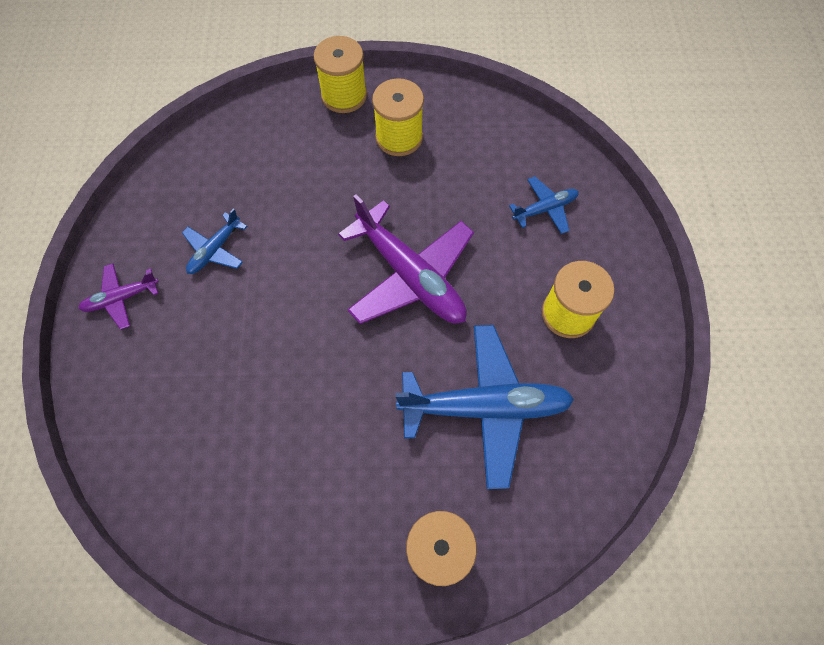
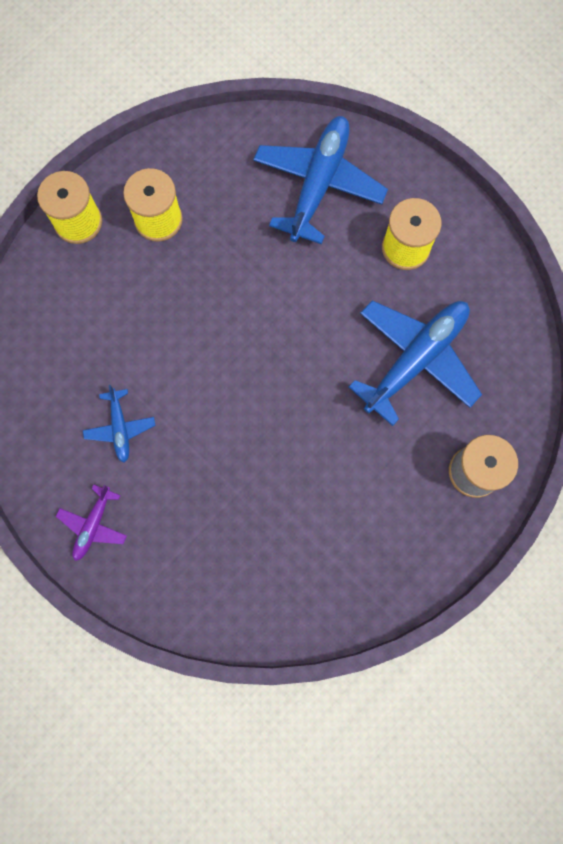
camera: 45 degrees left, 10 degrees up
purple plane [338,194,474,324] -> none
blue plane [509,176,579,234] -> blue plane [253,116,388,244], size x2.03

